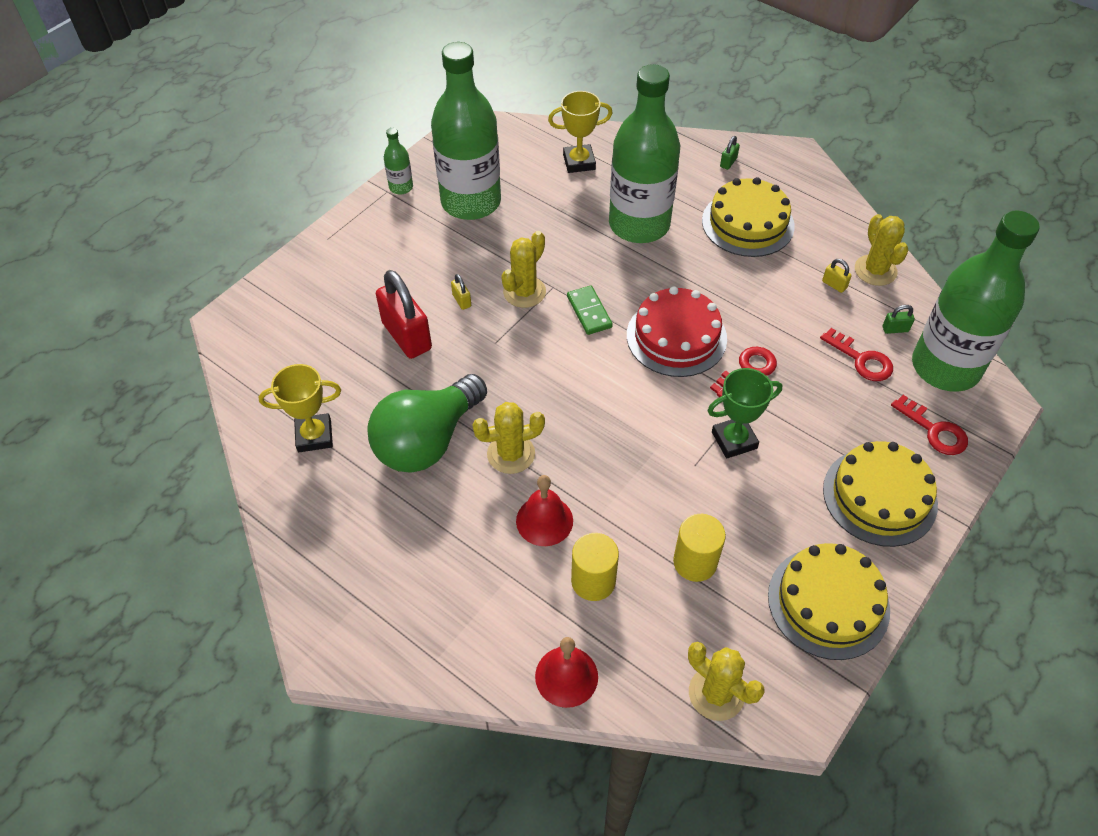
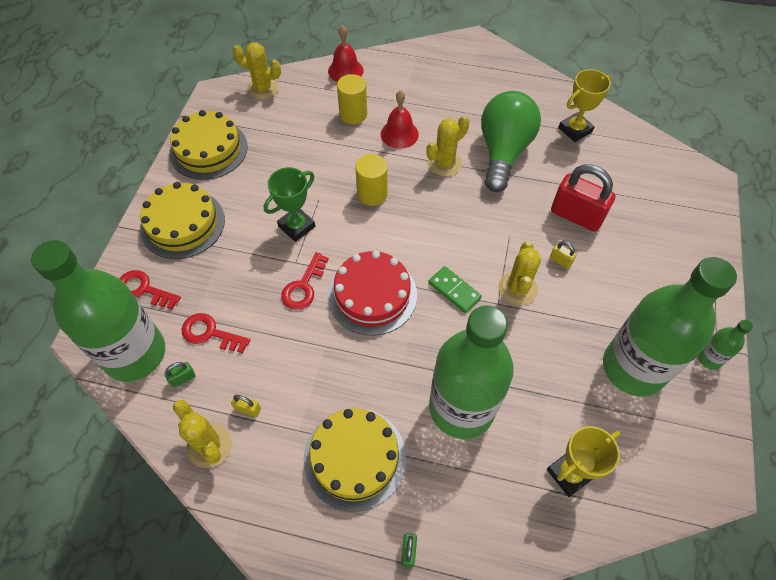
camera: 155 degrees right, 5 degrees up
yellow cylinder [673,514,726,582] -> yellow cylinder moved to [355,154,388,206]

